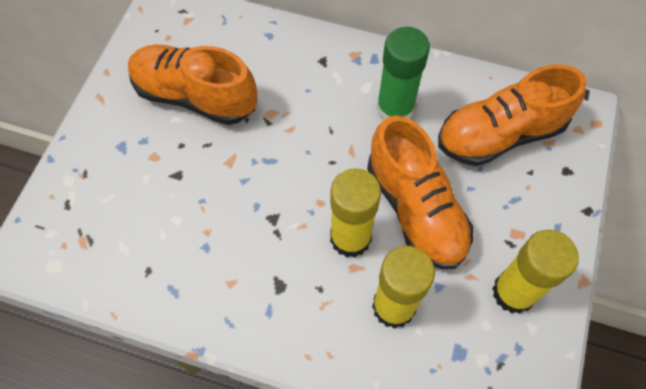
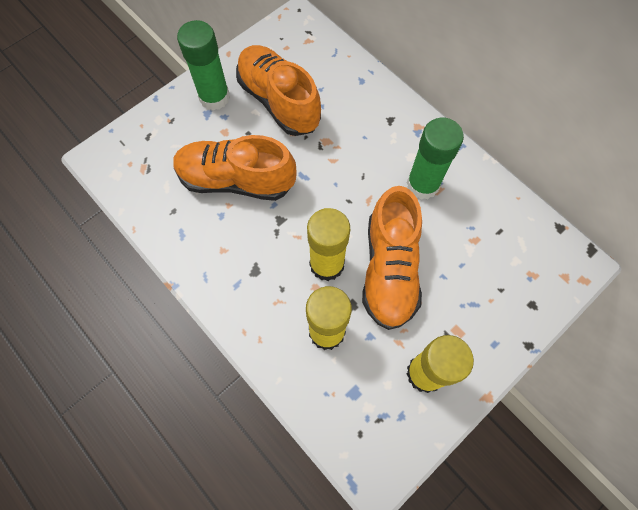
camera: 30 degrees right, 5 degrees up
orange shoe [438,64,587,166] -> orange shoe moved to [173,135,297,201]
none -> green glue stick [177,20,230,110]

